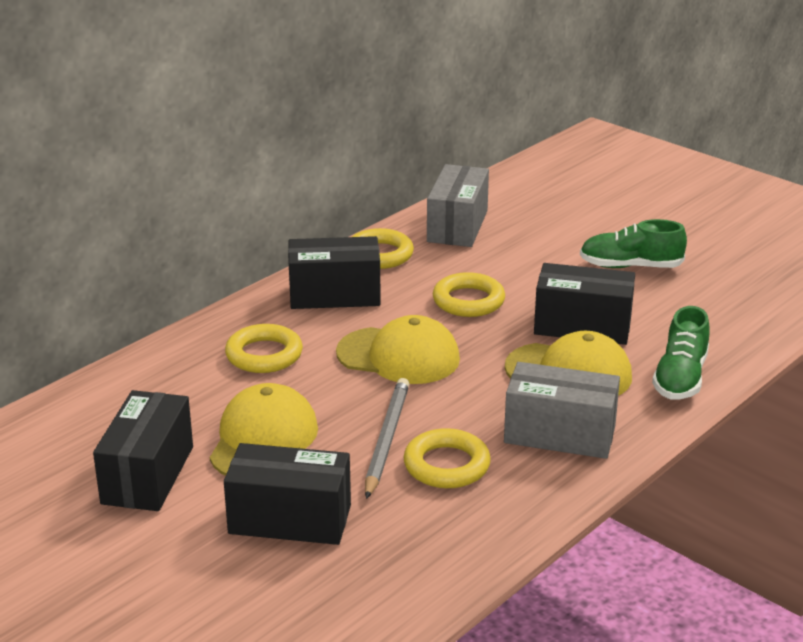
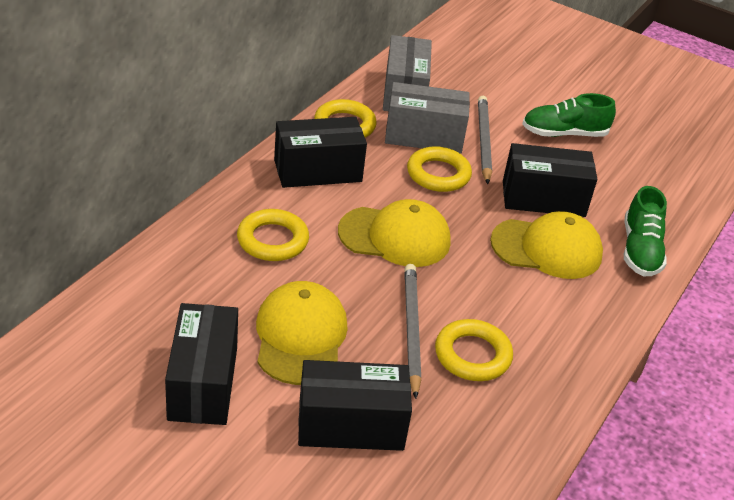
camera: 15 degrees left, 10 degrees up
grey box [504,362,620,459] -> grey box moved to [385,82,470,153]
none -> grey pencil [478,96,492,184]

